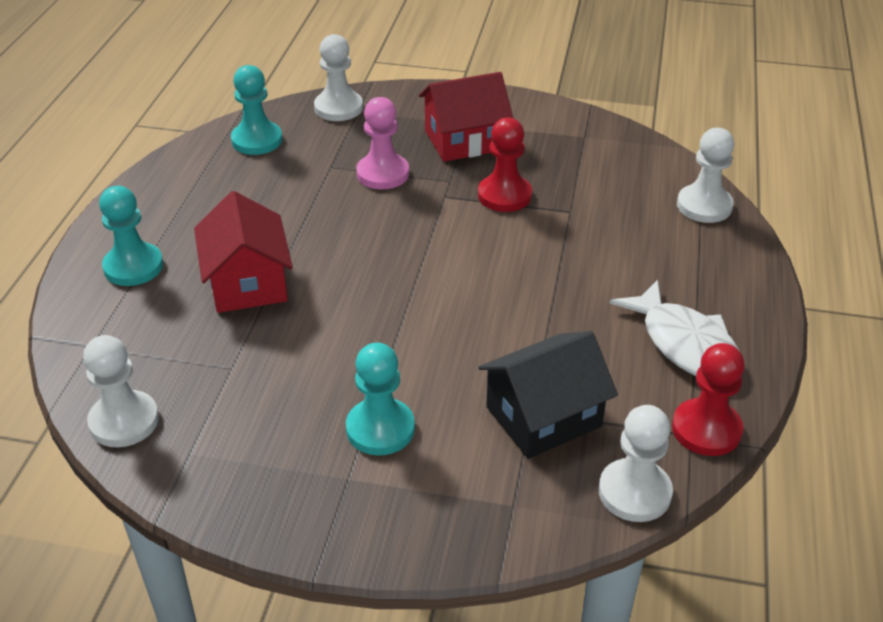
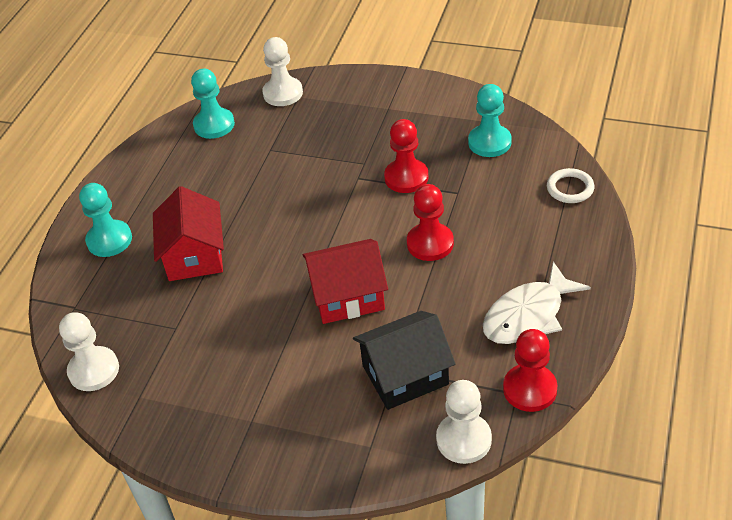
camera: 10 degrees right, 5 degrees up
turquoise pawn [346,343,415,455] -> turquoise pawn moved to [468,84,512,157]
pink pawn [356,97,409,189] -> none
red house [419,72,513,162] -> red house moved to [303,239,388,324]
white fish [610,280,740,376] -> white fish turned 75 degrees clockwise [483,262,591,344]
white pawn [677,128,734,223] -> white ring [547,168,595,203]
none -> red pawn [407,184,454,261]

